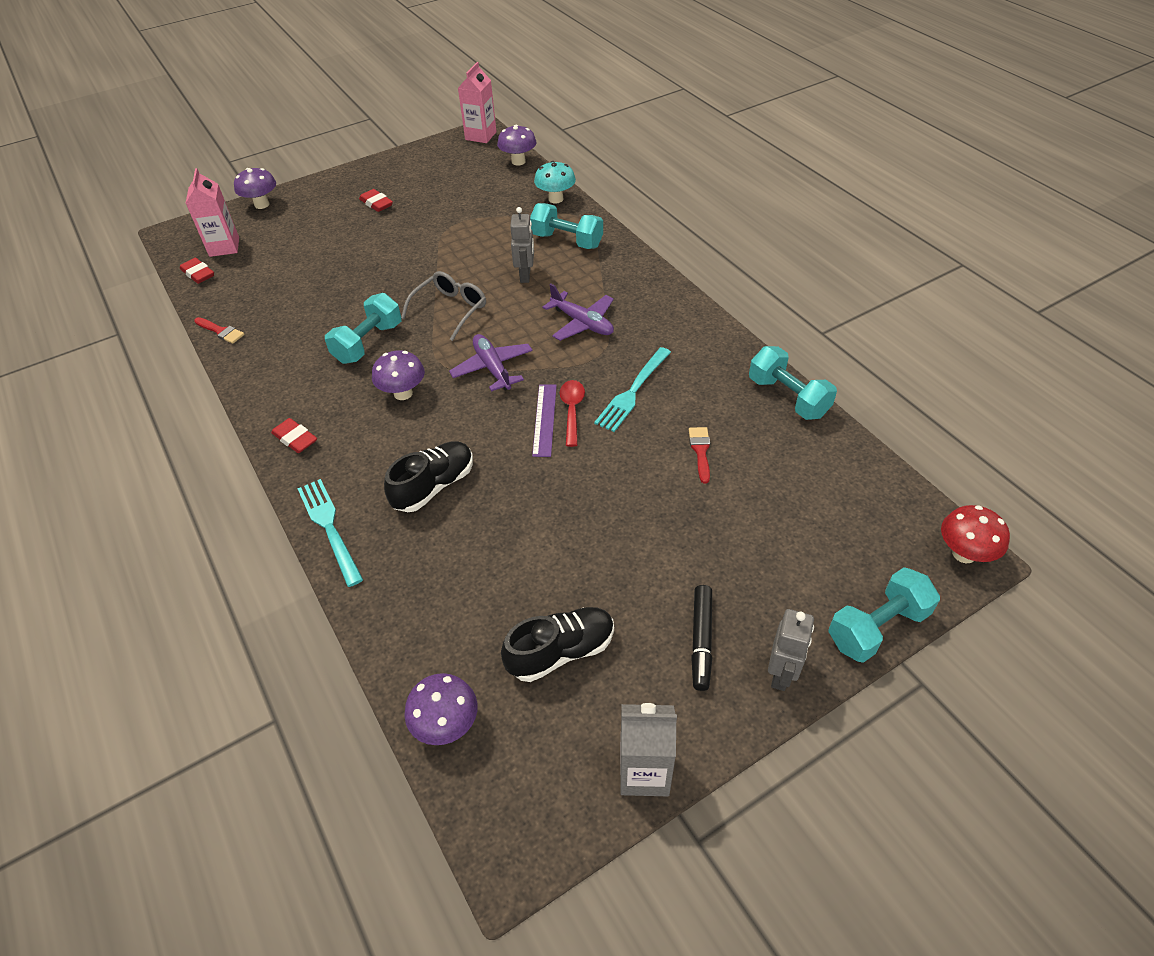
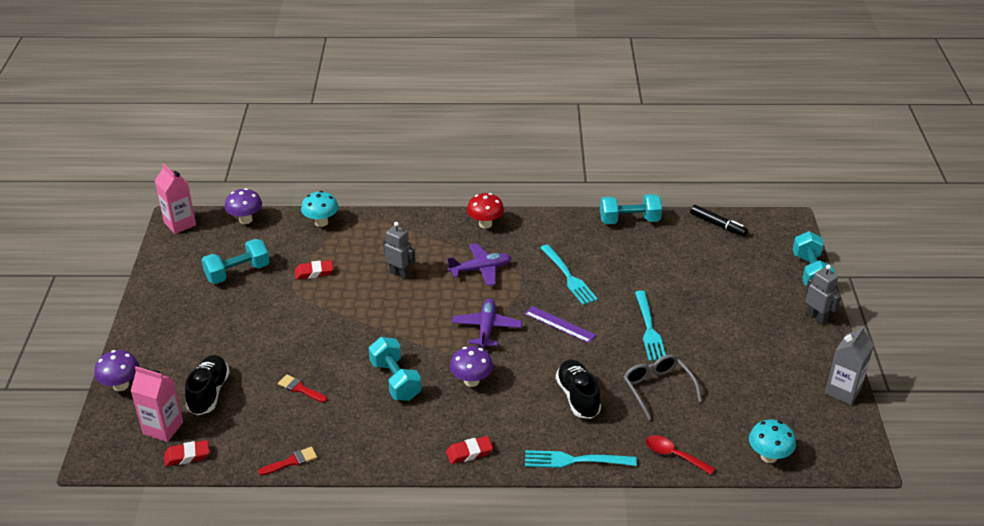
camera: 60 degrees left, 10 degrees down
red eraser [359,189,393,212] -> red eraser moved to [295,260,333,279]
grey glasses [401,271,486,341] -> grey glasses moved to [624,354,702,420]
purple mushroom [404,673,478,745] -> turquoise mushroom [749,419,796,463]
purple plane [449,334,533,392] -> purple plane turned 90 degrees clockwise [452,299,522,348]
black shoe [501,607,614,682] -> black shoe moved to [185,355,230,415]
turquoise dumbbell [530,203,603,249] -> turquoise dumbbell moved to [202,239,270,284]
red spoon [560,380,585,447] -> red spoon moved to [646,435,715,475]
red brush [689,427,710,483] -> red brush moved to [278,374,327,403]
black marker [691,585,712,691] -> black marker moved to [690,205,748,236]
red mushroom [941,505,1010,563] -> red mushroom moved to [467,193,504,229]
none -> turquoise fork [635,290,666,361]

